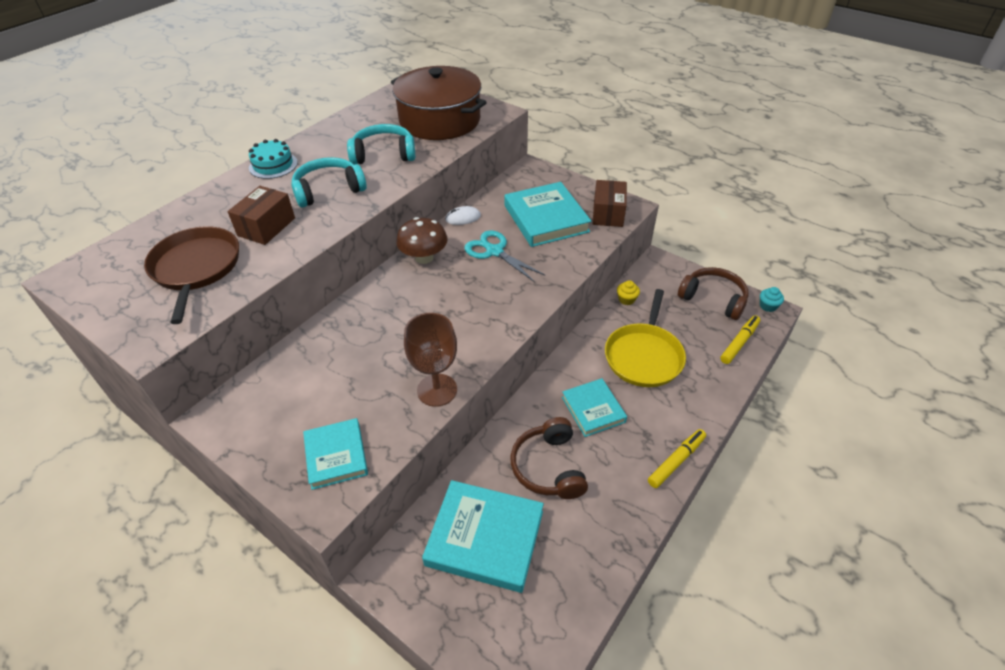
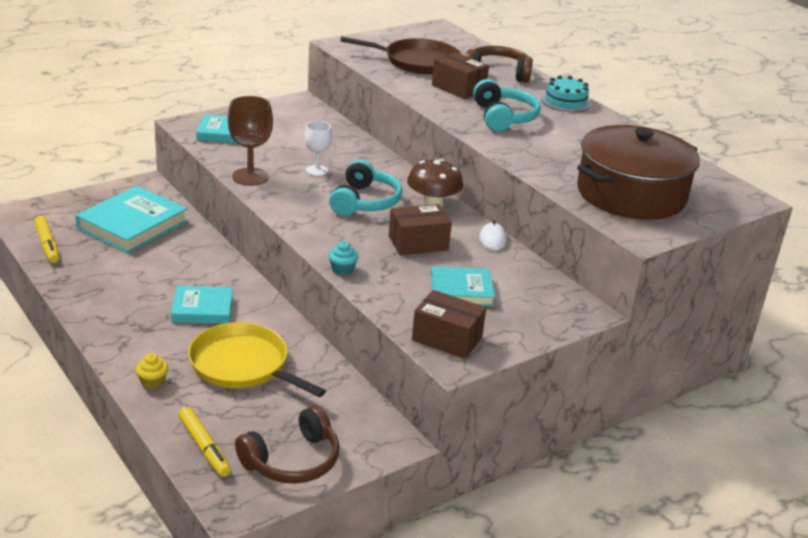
camera: 105 degrees right, 15 degrees down
turquoise headphones [347,124,415,165] -> turquoise headphones moved to [329,160,402,216]
turquoise scissors [464,230,546,282] -> brown box [389,204,452,255]
turquoise book [504,182,592,247] -> turquoise book [431,266,495,307], size x0.61
brown headphones [510,417,588,499] -> brown headphones moved to [466,46,533,83]
yellow cupcake [617,280,640,305] -> yellow cupcake moved to [136,353,168,389]
yellow marker [648,429,706,488] -> yellow marker moved to [34,216,59,263]
turquoise cupcake [760,287,784,312] -> turquoise cupcake moved to [328,241,358,275]
none -> white goblet [305,121,332,176]

